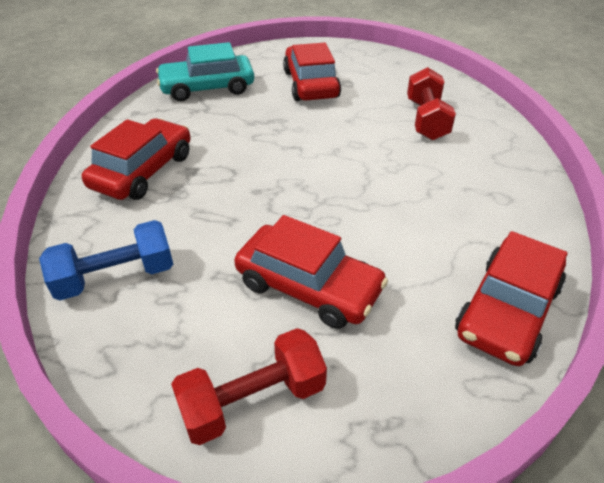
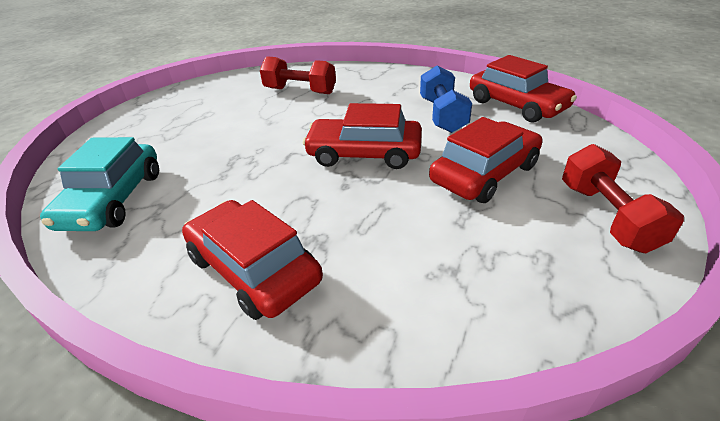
camera: 70 degrees left, 5 degrees down
blue dumbbell [39,220,173,300] -> blue dumbbell moved to [420,65,472,133]
red car [283,43,341,101] -> red car moved to [303,103,422,169]

